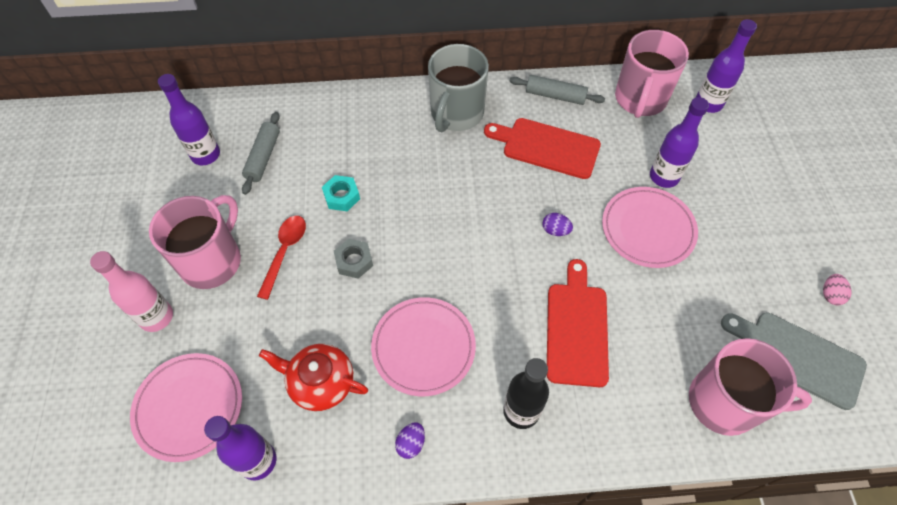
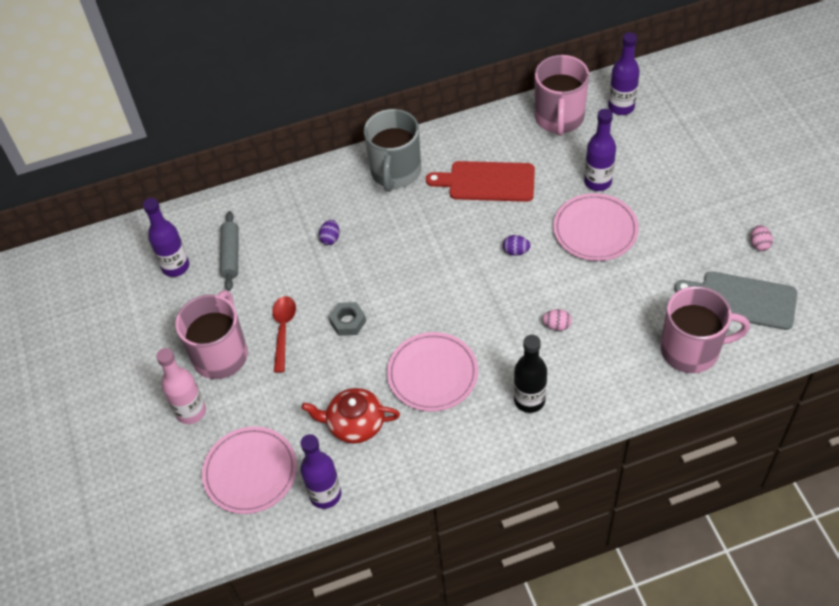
camera: 10 degrees left, 5 degrees down
turquoise nut [322,175,360,211] -> none
purple egg [395,422,425,459] -> purple egg moved to [319,220,340,245]
grey rolling pin [510,75,605,105] -> none
red cutting board [547,259,609,387] -> pink egg [543,309,572,331]

